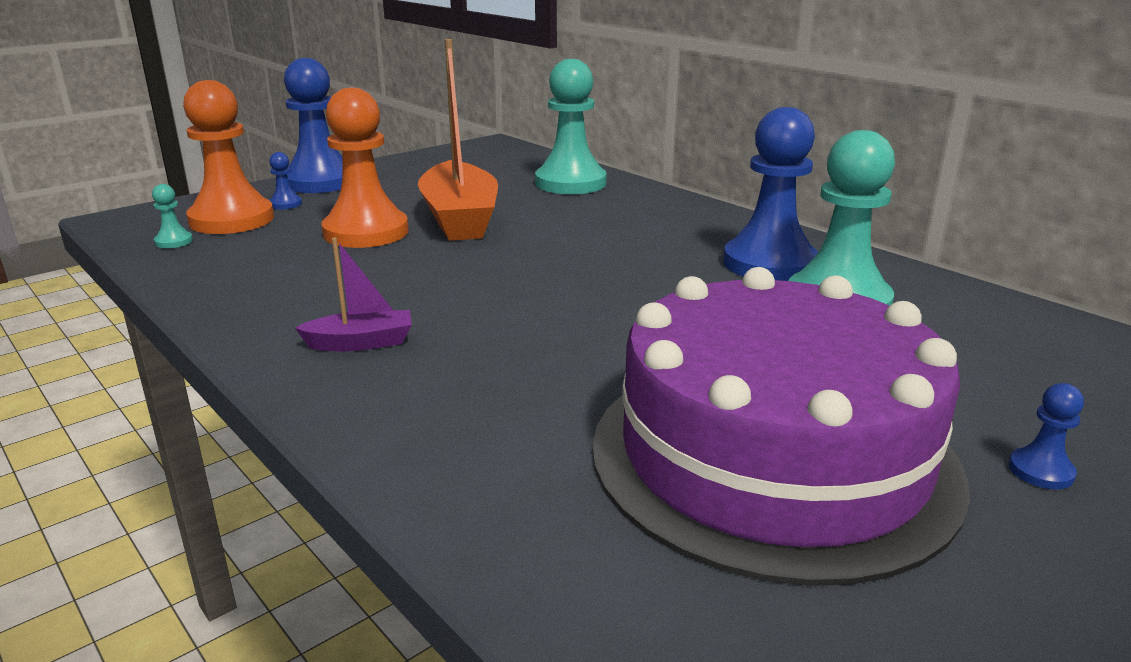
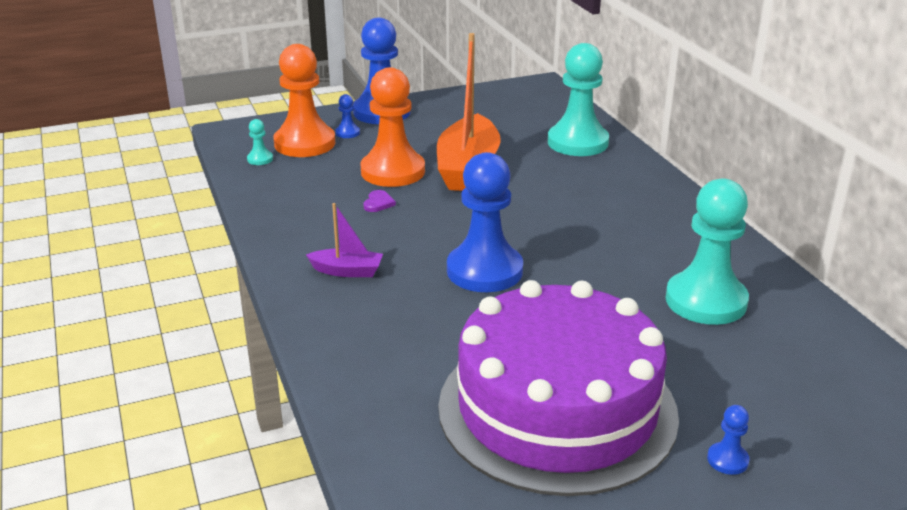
camera: 20 degrees right, 5 degrees up
blue pawn [723,107,818,281] -> blue pawn moved to [447,152,523,292]
none -> purple heart [364,190,396,212]

